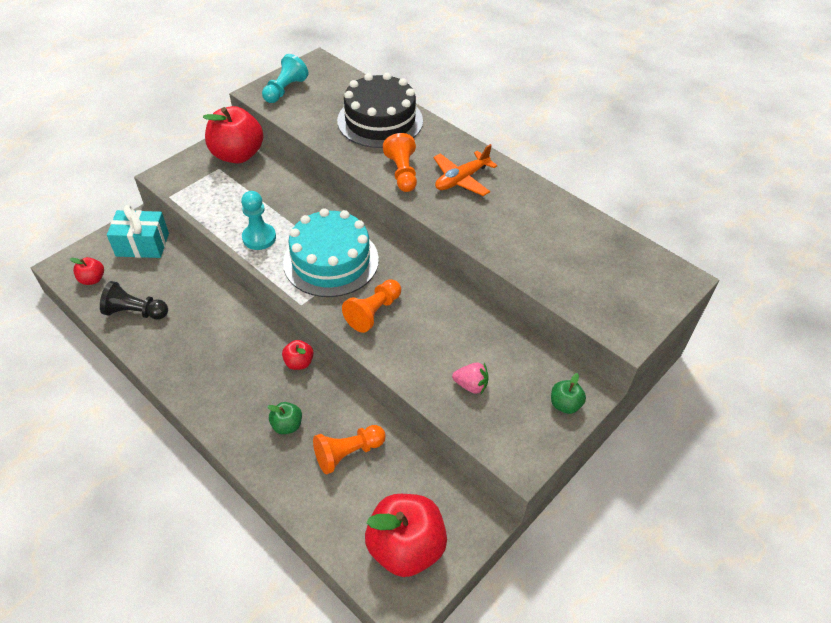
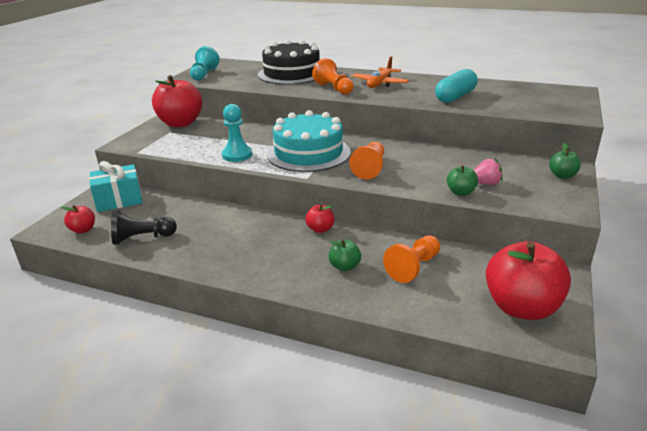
camera: 20 degrees left, 20 degrees down
none -> turquoise capsule [435,69,478,103]
none -> green apple [447,165,478,196]

